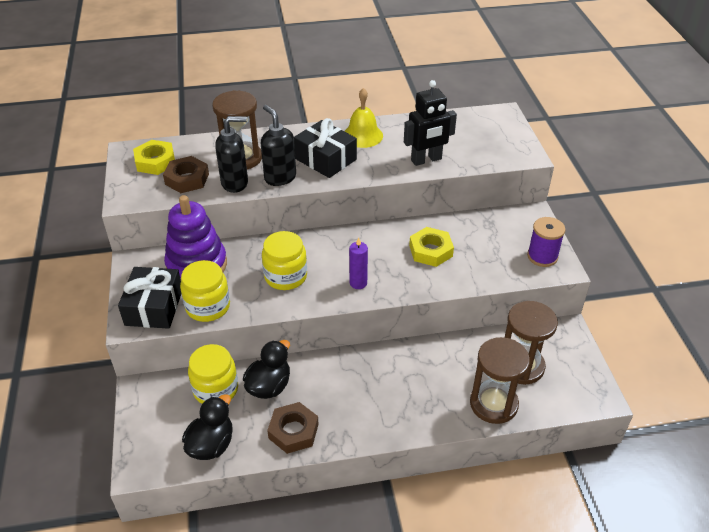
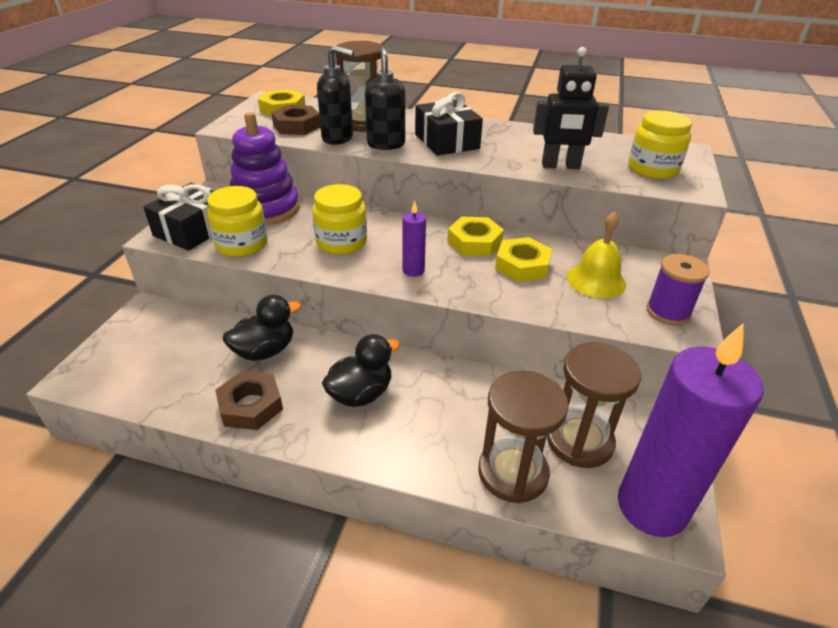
camera: 25 degrees right, 5 degrees down
black duck [182,394,233,460] -> black duck moved to [322,334,400,407]
yellow jar [188,344,238,404] -> yellow jar moved to [628,110,692,179]
yellow bell [344,88,383,148] -> yellow bell moved to [567,211,626,298]
none -> yellow nut [447,217,504,256]
none -> purple candle [618,323,763,537]

